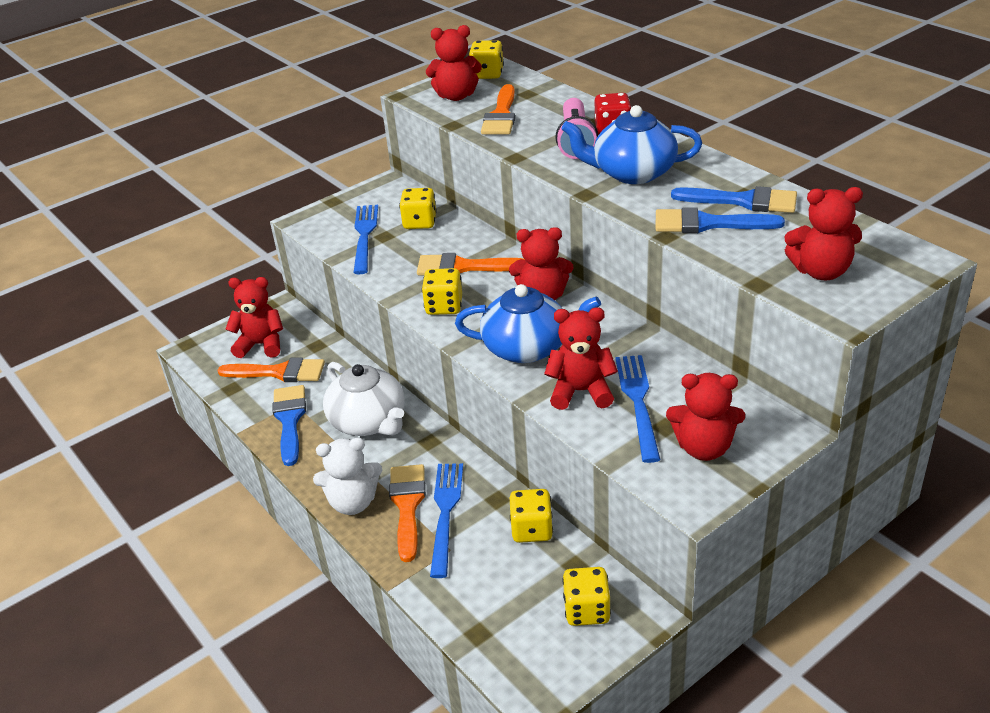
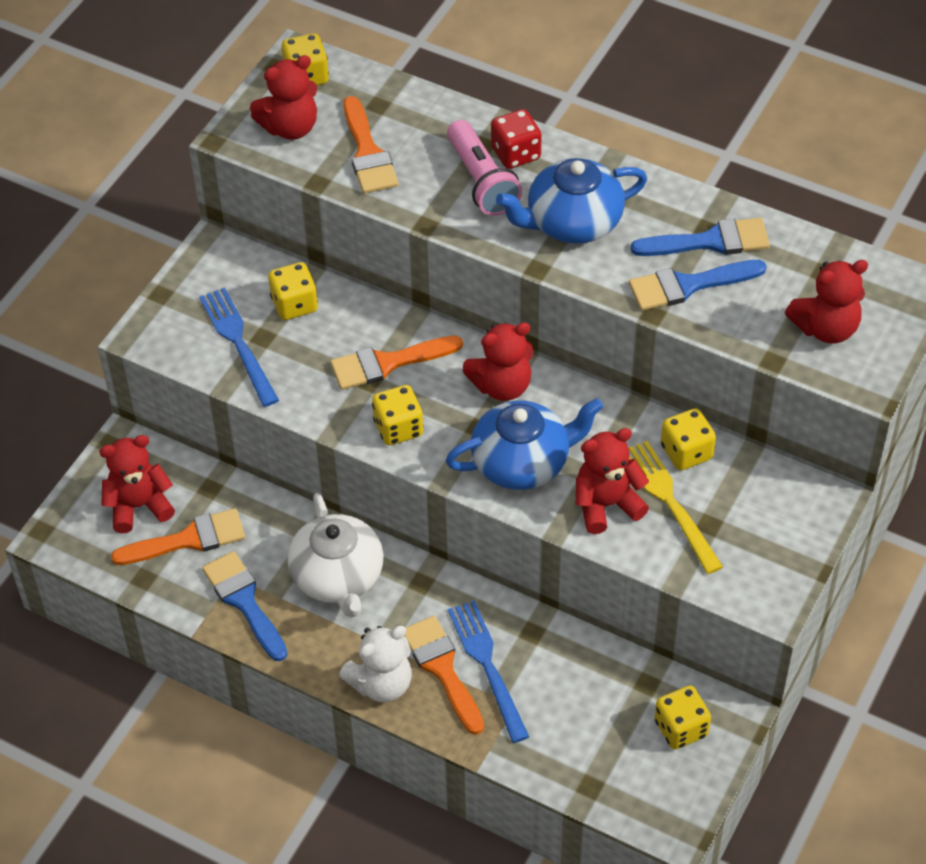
camera: 25 degrees left, 15 degrees up
white teapot [323,362,404,436] -> white teapot turned 45 degrees clockwise [288,493,384,618]
yellow dice [510,489,553,543] -> yellow dice moved to [661,408,716,470]
blue fork [615,355,661,463] -> yellow fork [629,441,723,574]
red teddy bear [666,373,745,461] -> none

